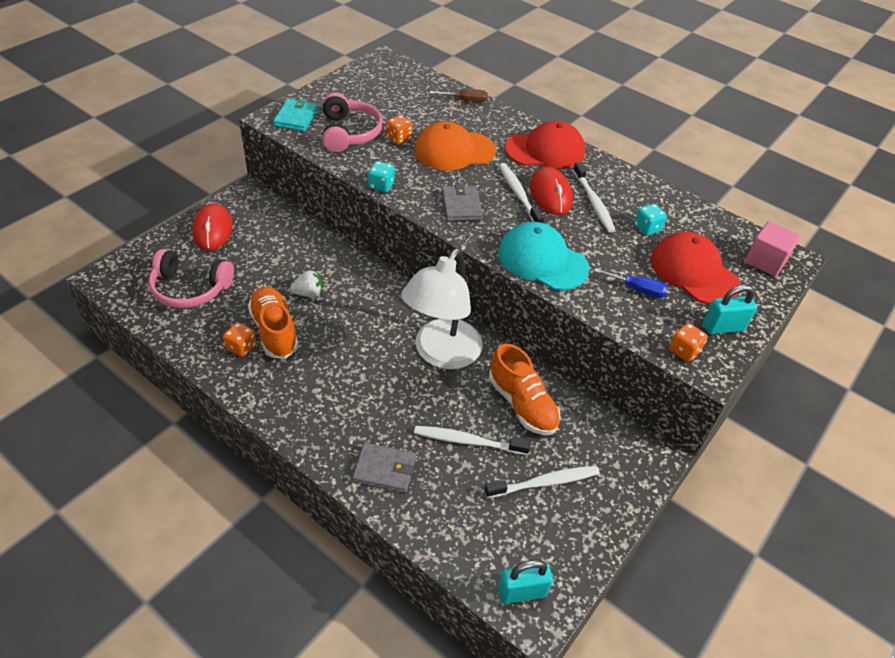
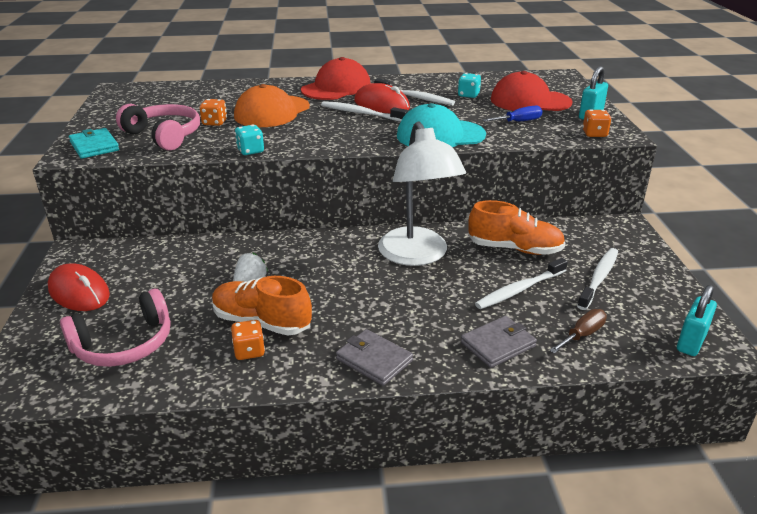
camera: 40 degrees left, 15 degrees down
brown screwdriver [430,89,488,102] -> brown screwdriver moved to [549,309,607,353]
grey wallet [441,184,483,221] -> grey wallet moved to [336,329,413,386]
pink cube [745,221,800,276] -> none

